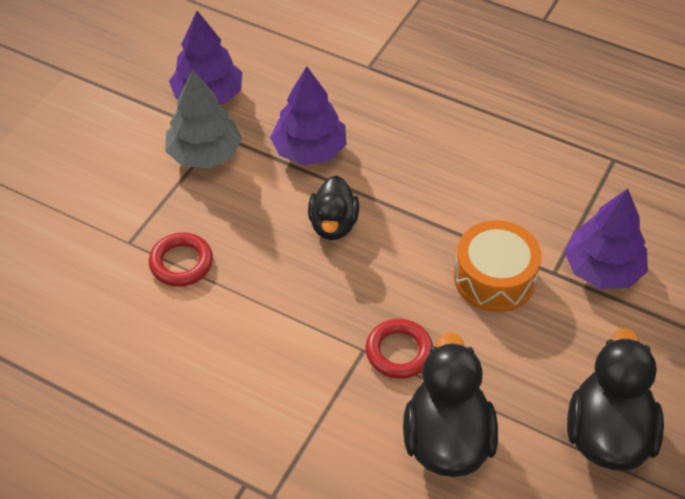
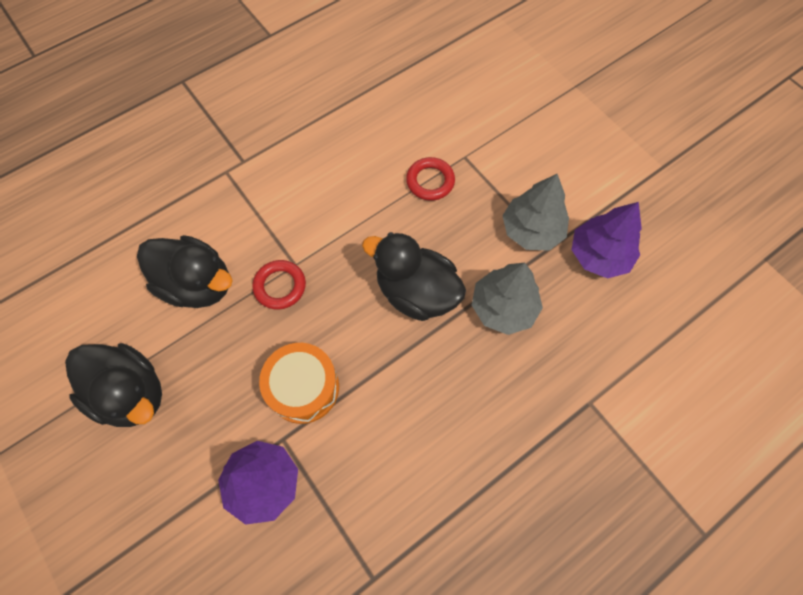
camera: 115 degrees right, 15 degrees up
purple tree [270,66,347,165] -> grey tree [472,263,543,335]
black duck [308,176,359,240] -> black duck [362,232,466,321], size x1.58

